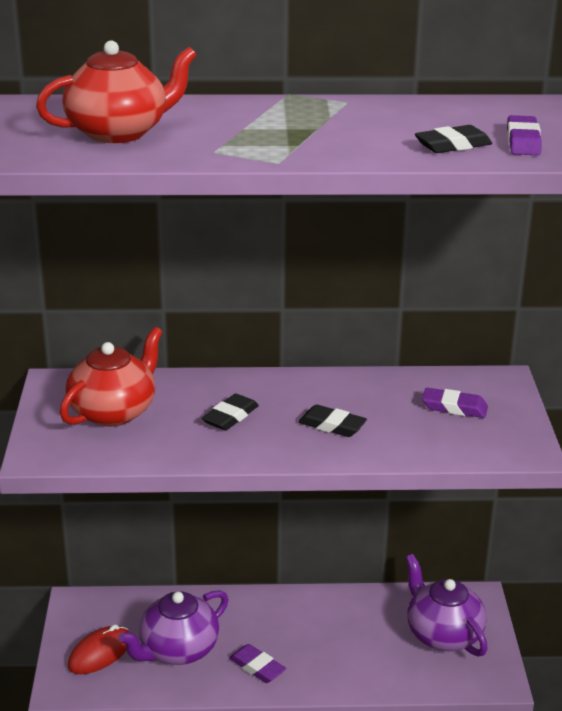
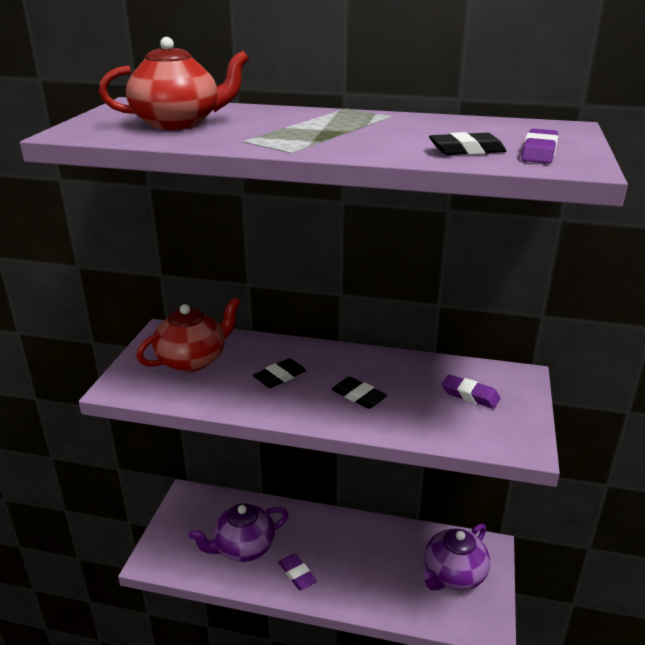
camera: 15 degrees right, 0 degrees up
red mouse [68,625,129,674] -> none
purple teapot [405,554,488,657] -> purple teapot turned 120 degrees counterclockwise [423,524,490,591]

